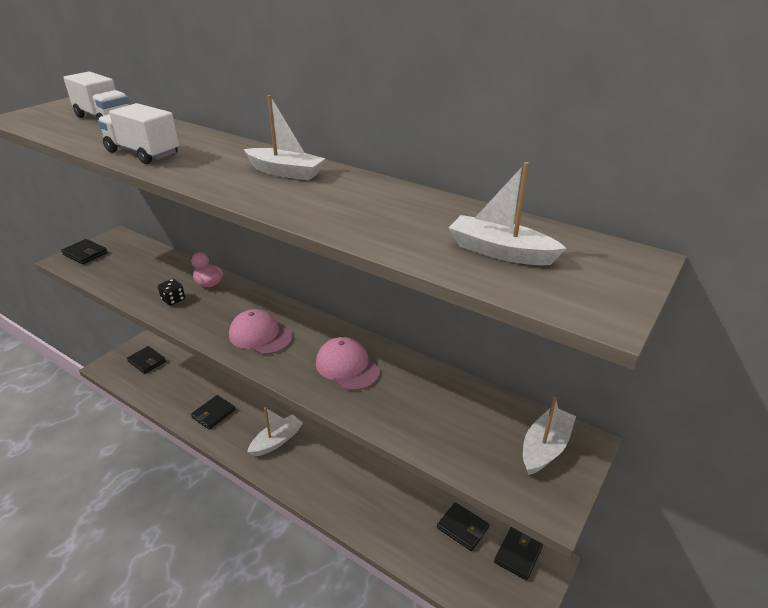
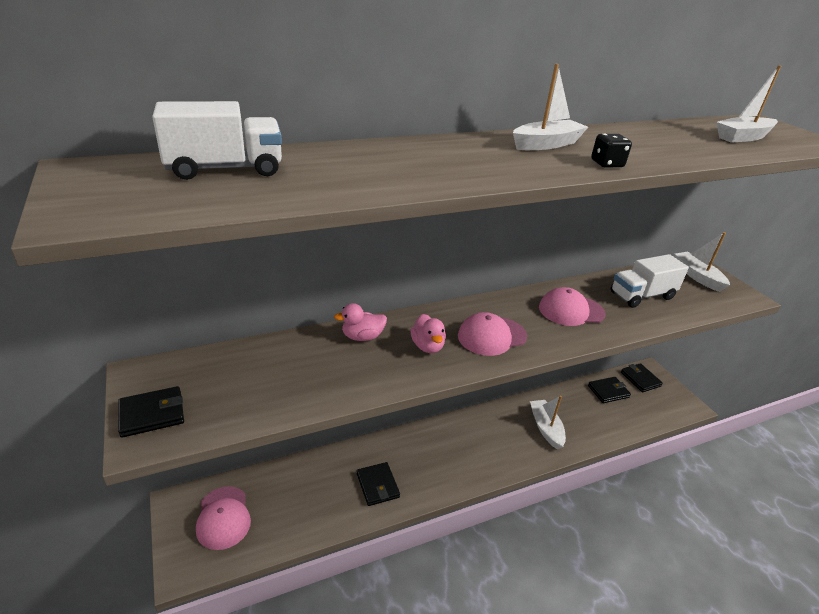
camera: 60 degrees left, 0 degrees up
white truck [97,103,179,164] -> white truck moved to [611,254,689,308]
black wallet [127,346,166,374] -> pink cap [196,486,251,550]
black dice [158,279,185,306] -> black dice moved to [591,133,632,167]
white boat [247,407,303,457] -> white boat moved to [530,396,566,450]
none -> pink duck [411,314,446,353]

